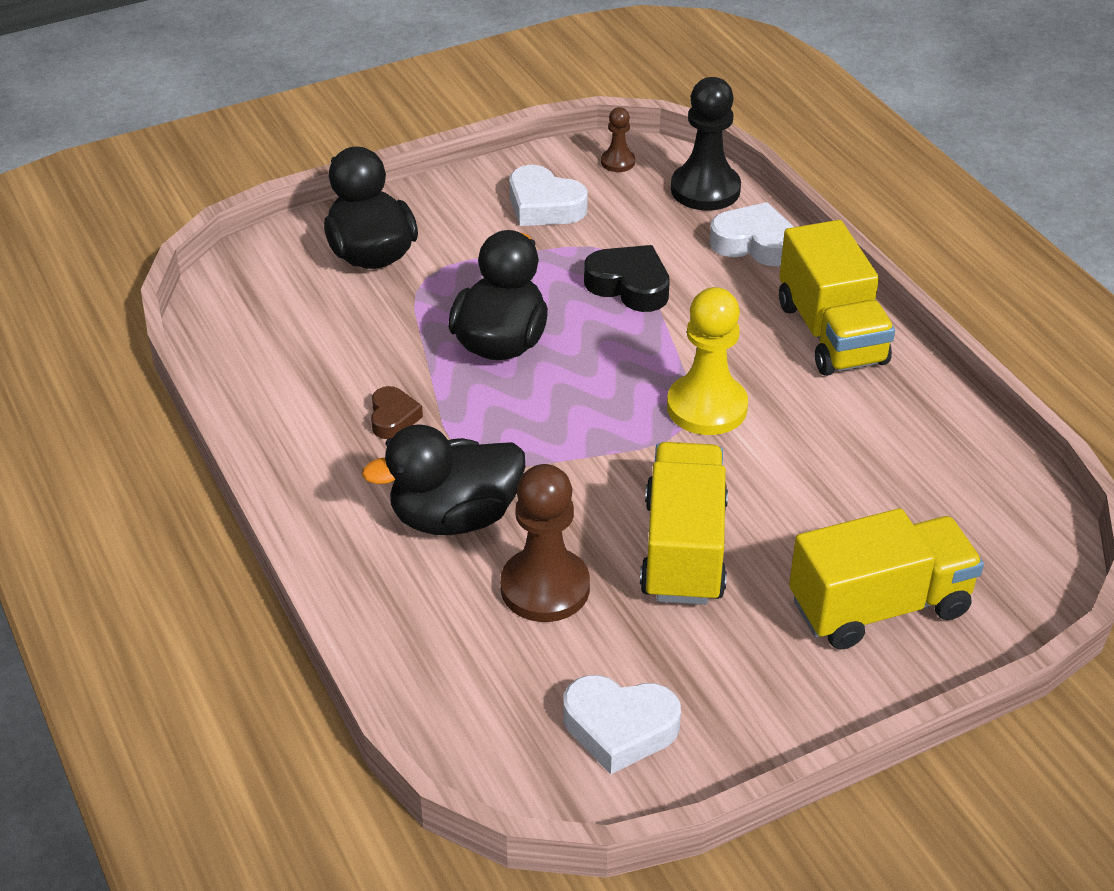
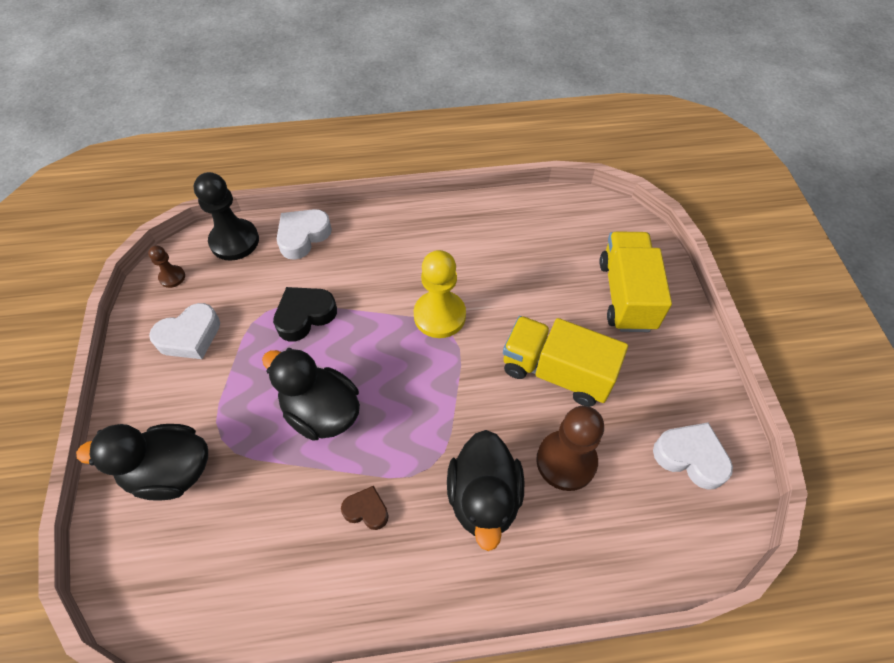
camera: 70 degrees left, 15 degrees up
white heart [563,675,681,774] -> white heart turned 90 degrees counterclockwise [653,423,733,490]
yellow truck [779,220,895,376] -> none

